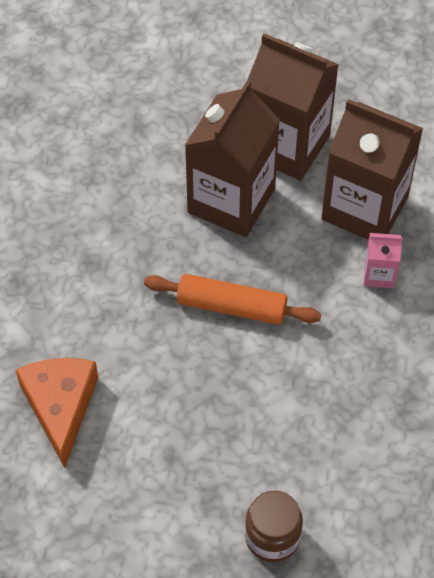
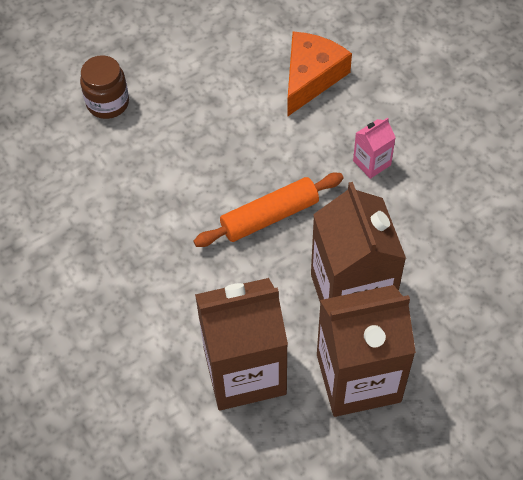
camera: 140 degrees right, 0 degrees up
orange cheese [16,358,98,468] -> orange cheese turned 105 degrees counterclockwise [287,32,352,117]
pink carton [364,233,403,288] -> pink carton moved to [353,118,396,179]

